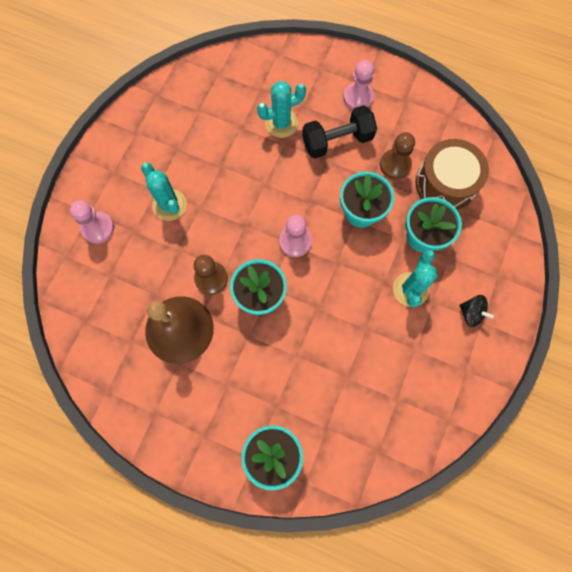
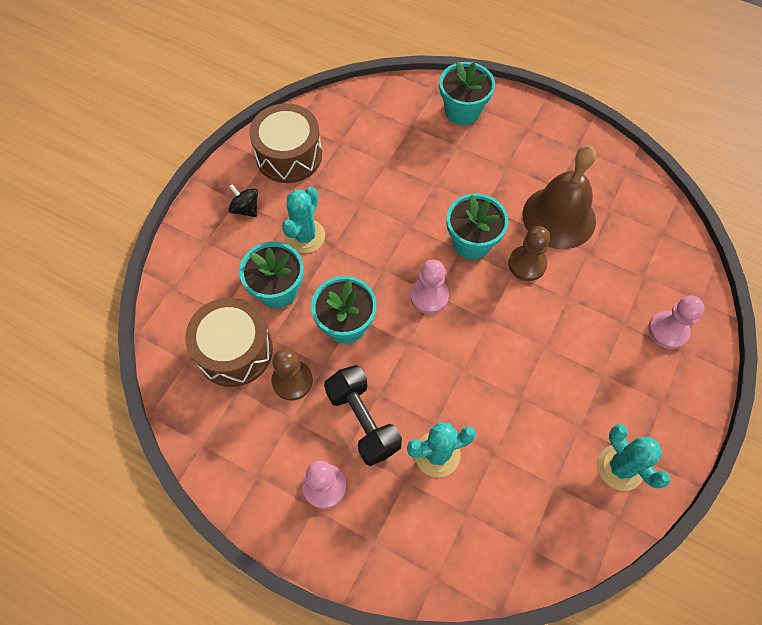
camera: 175 degrees left, 10 degrees down
turquoise cactus [141,163,187,221] -> turquoise cactus moved to [598,424,671,491]
black dumbbell [302,105,377,159] -> black dumbbell turned 75 degrees clockwise [324,365,402,466]
none -> brown drum [249,103,322,183]

